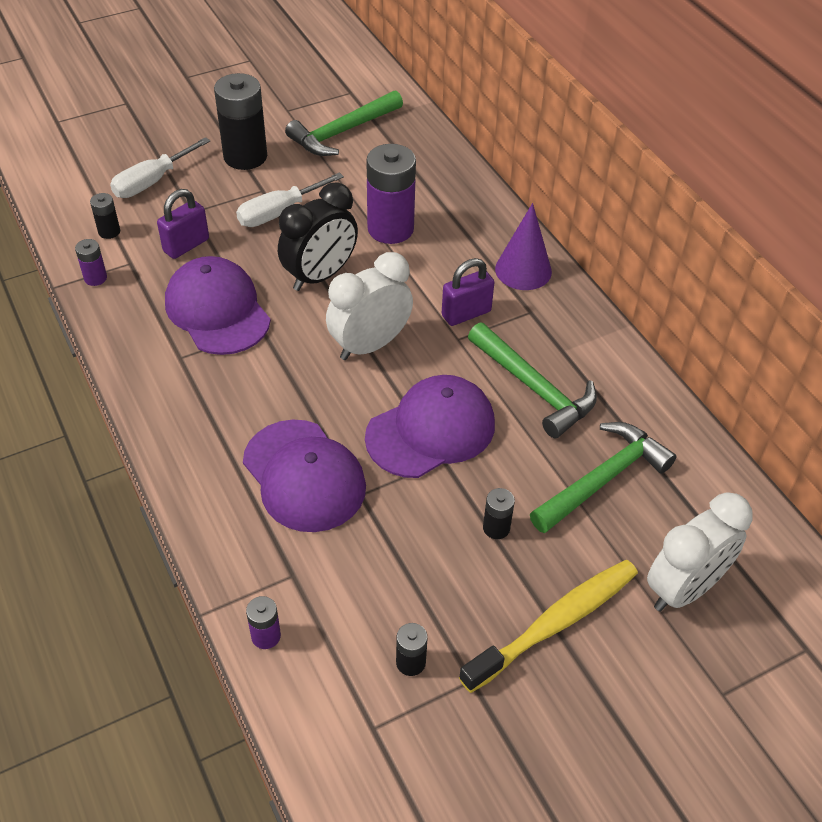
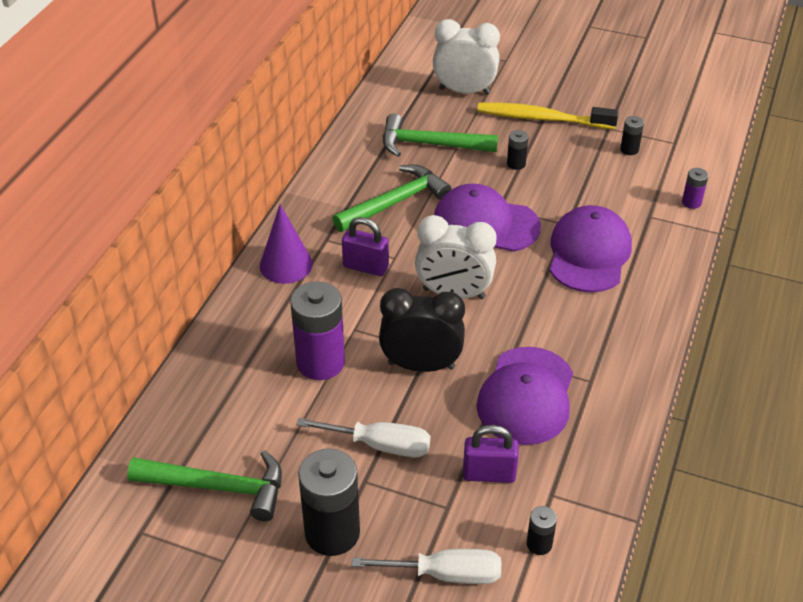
camera: 130 degrees left, 5 degrees down
purple battery [75,239,107,286] -> none
green hammer [468,322,597,438] -> green hammer turned 45 degrees clockwise [332,165,451,232]

